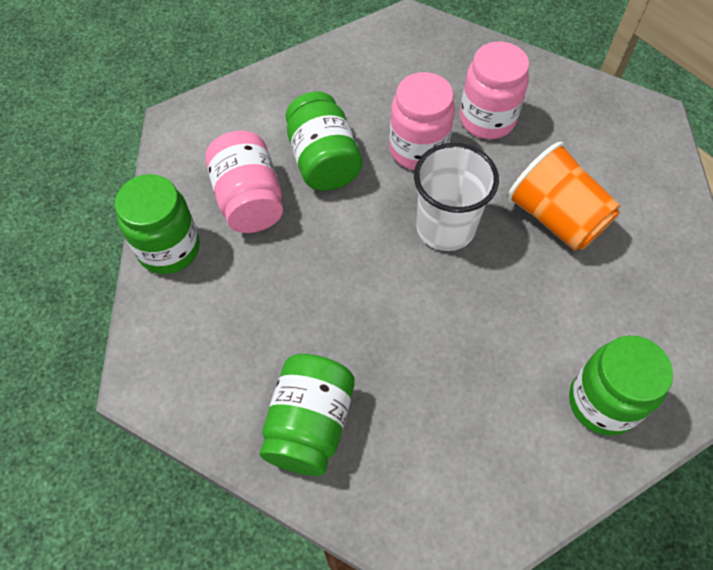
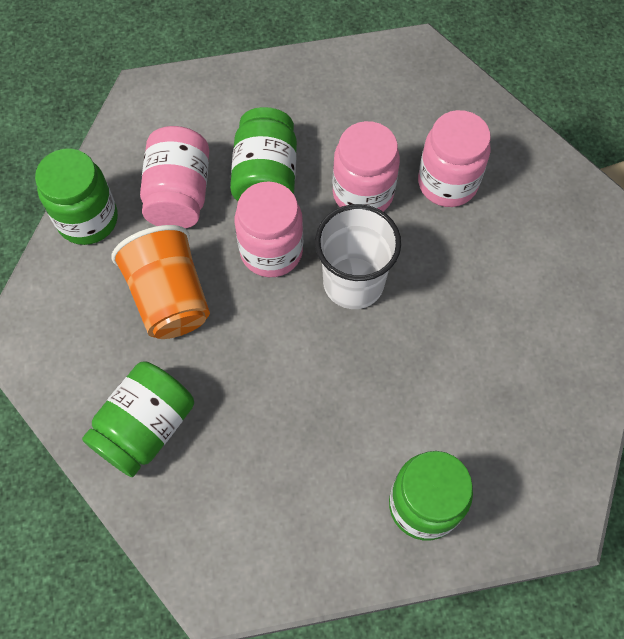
camera: 20 degrees right, 5 degrees up
orange cup [507,142,621,251] -> orange cup moved to [111,225,210,339]
none -> pink jar [235,182,303,277]

